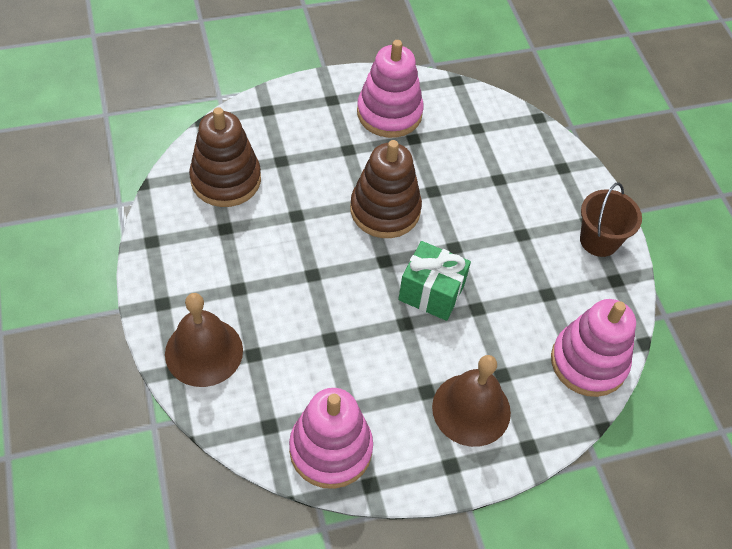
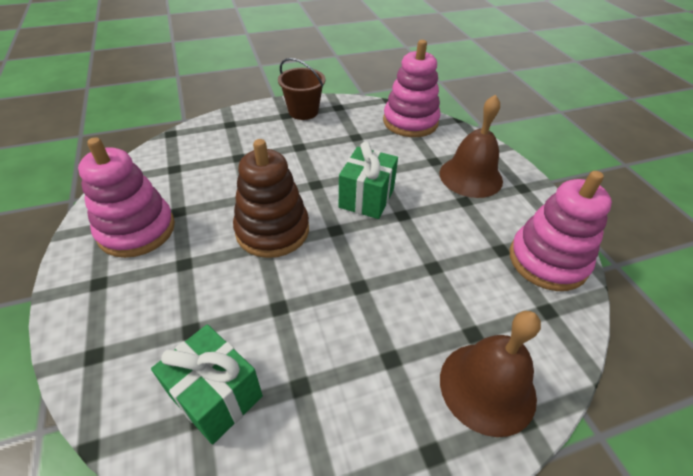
camera: 90 degrees left, 10 degrees down
brown stacking toy [189,107,261,207] -> green gift [151,324,263,444]

